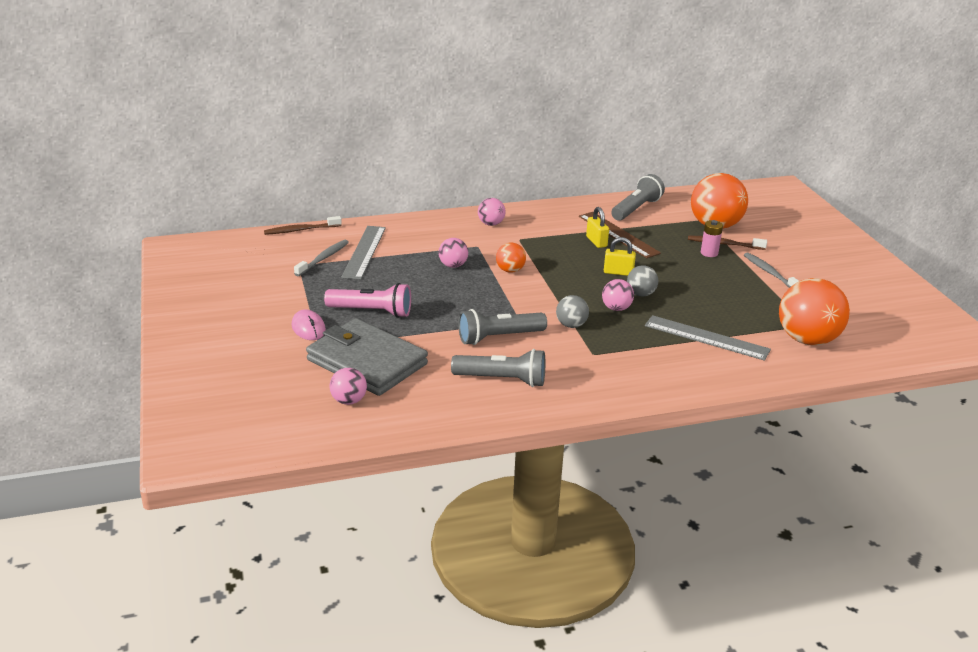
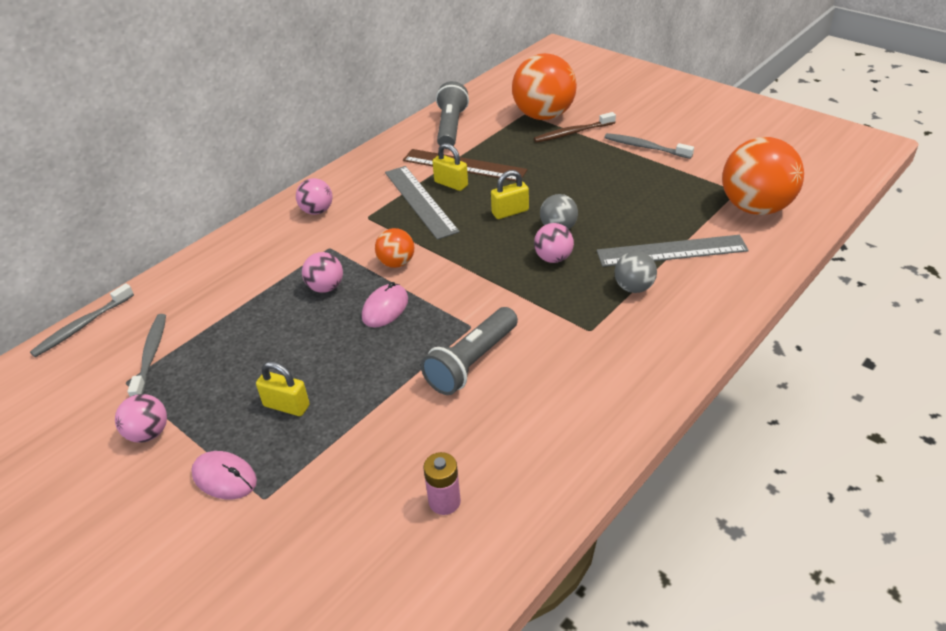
camera: 30 degrees left, 10 degrees up
brown toothbrush [264,216,342,235] -> grey toothbrush [30,283,134,357]
grey wallet [306,318,428,396] -> none
pink flashlight [324,283,411,318] -> yellow padlock [256,361,310,416]
pink ball [329,368,367,405] -> pink ball moved to [115,394,167,443]
grey ruler [341,226,386,280] -> grey ruler moved to [385,166,459,240]
grey flashlight [451,349,545,387] -> none
grey ball [556,295,589,328] -> grey ball moved to [614,251,657,293]
pink battery [701,220,723,257] -> pink battery moved to [424,452,461,515]
none -> pink mouse [362,282,408,328]

